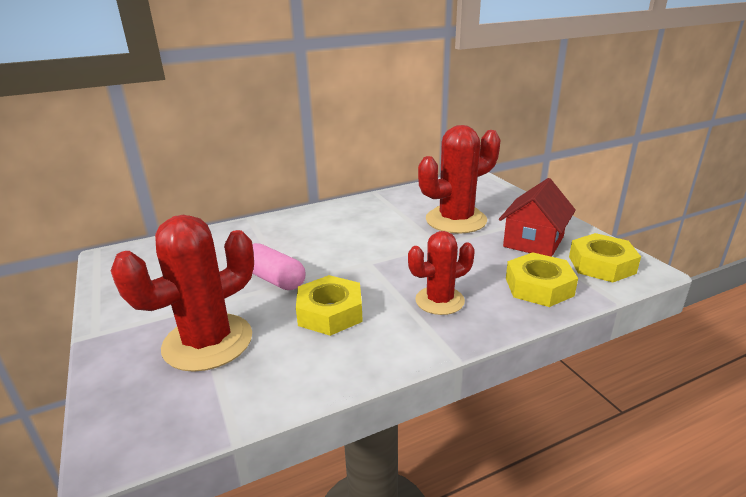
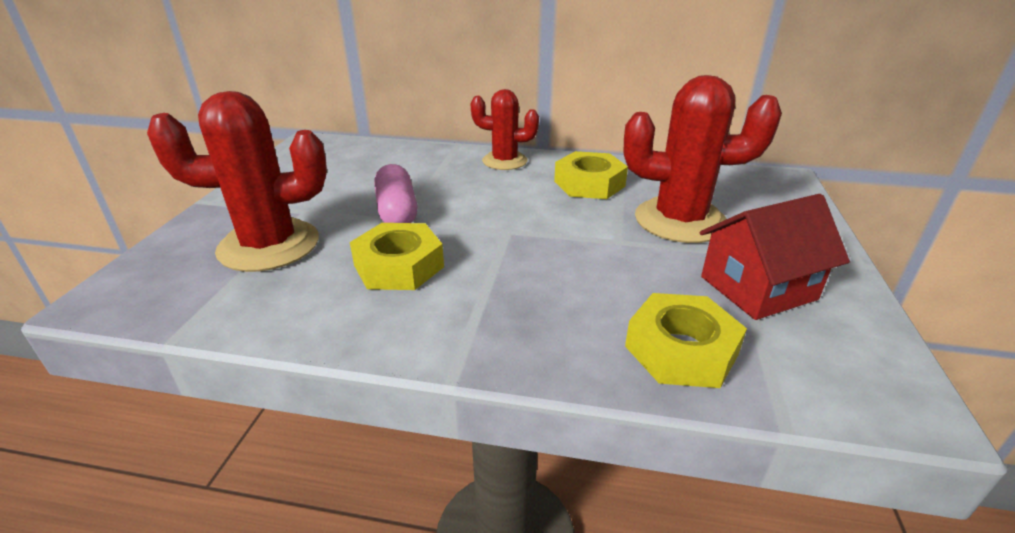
camera: 35 degrees right, 5 degrees up
red cactus [408,231,475,315] -> red cactus moved to [470,89,539,170]
yellow nut [569,233,641,282] -> yellow nut moved to [554,151,628,199]

